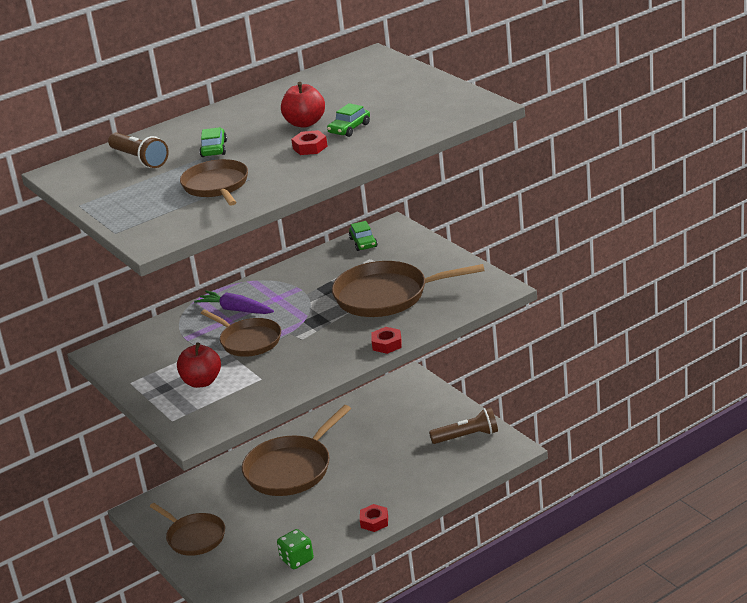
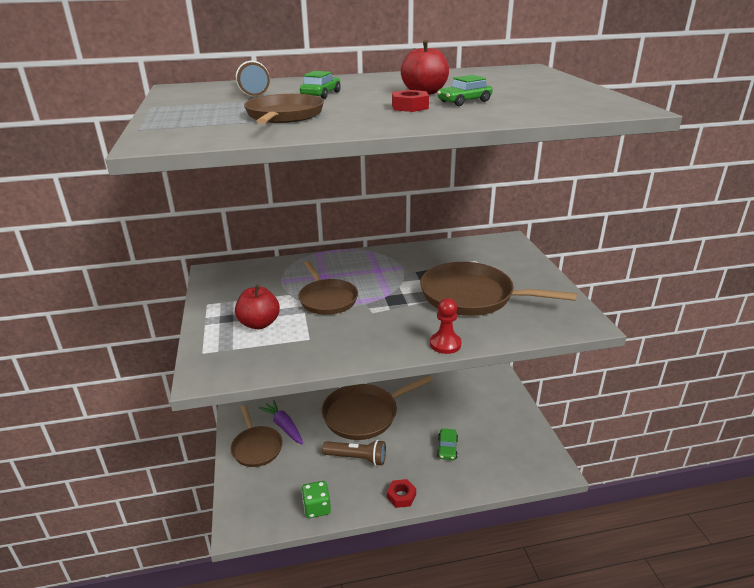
camera: 20 degrees right, 0 degrees up
purple carrot [194,291,274,314] -> purple carrot moved to [259,400,303,445]
green car [349,221,377,251] -> green car moved to [437,428,458,460]
red nut [372,327,402,354] -> red pawn [430,298,461,354]
brown flashlight [429,408,498,444] -> brown flashlight moved to [322,440,386,466]

